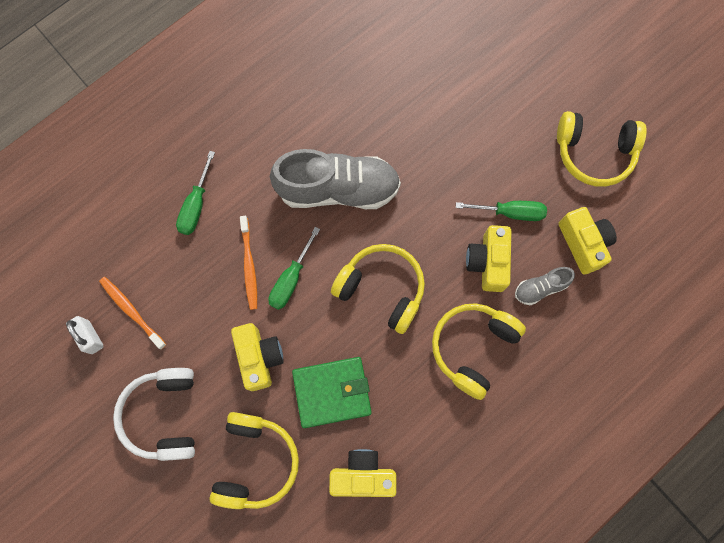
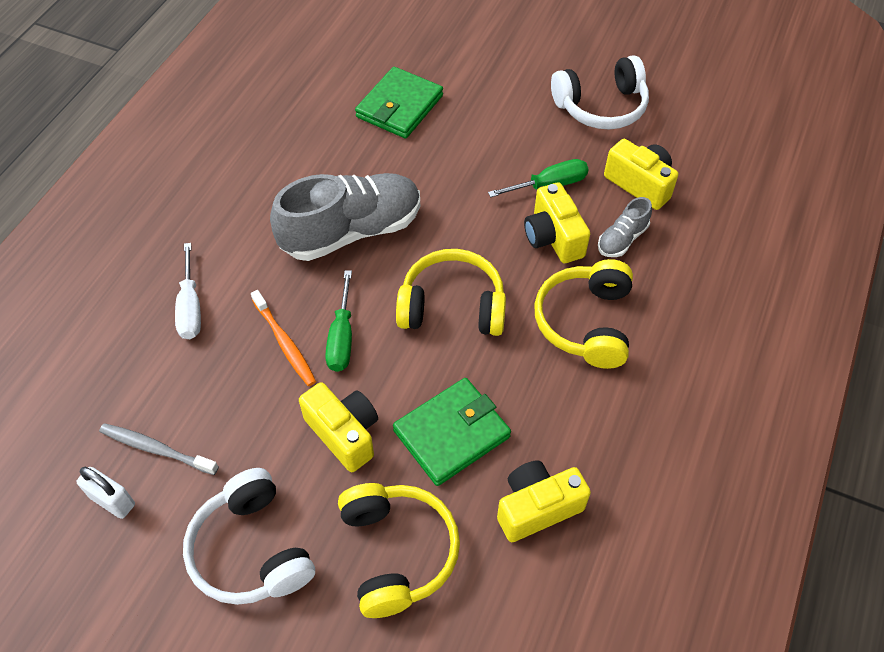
camera: 25 degrees left, 20 degrees down
orange toothbrush [99,277,166,350] -> grey toothbrush [99,423,219,475]
green screwdriver [176,151,215,235] -> white screwdriver [175,243,201,339]
yellow headphones [557,111,647,187] -> white headphones [551,55,649,129]
none -> green wallet [355,67,443,139]

